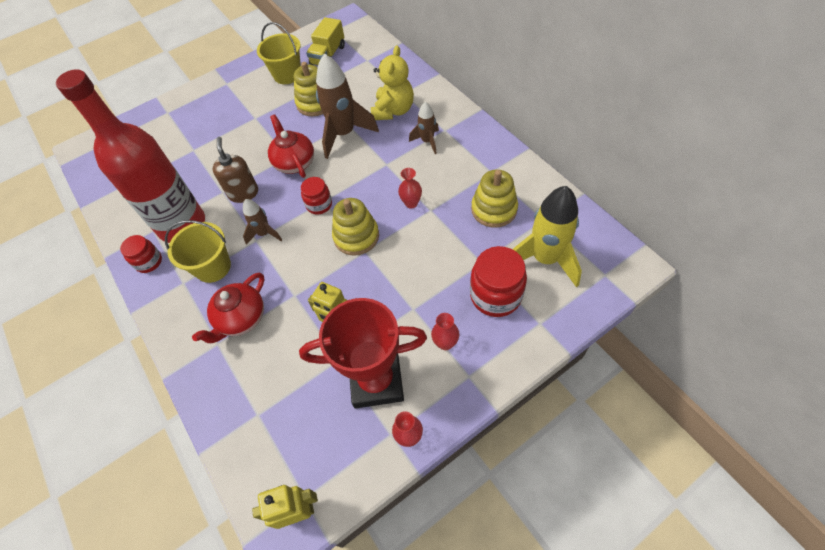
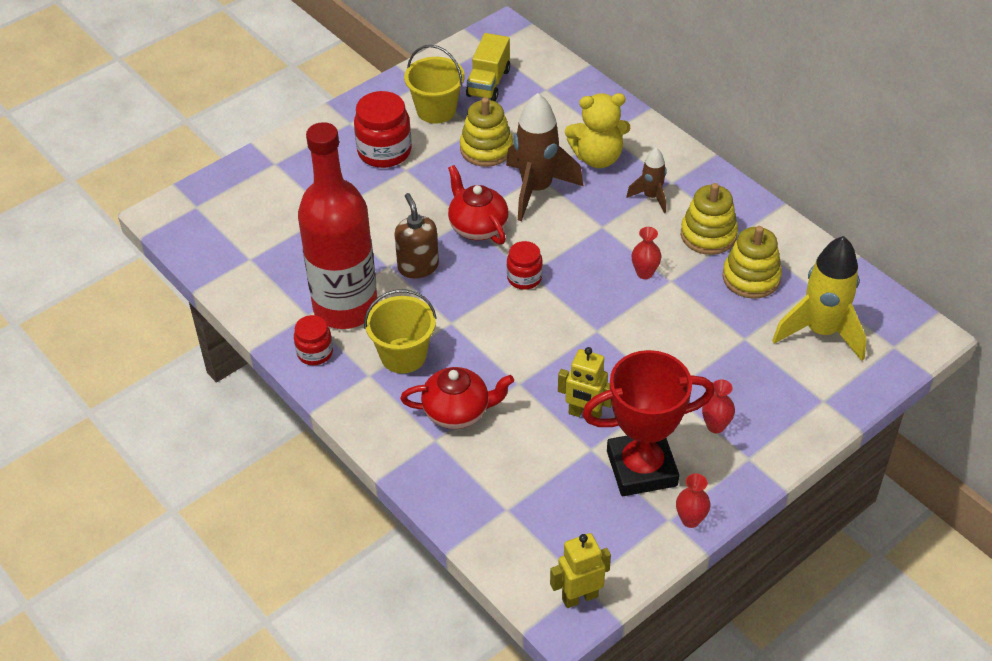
camera: 10 degrees left, 10 degrees down
red teapot [192,273,264,343] -> red teapot turned 120 degrees counterclockwise [401,367,514,429]
brown rocket [243,199,282,245] -> none
yellow stacking toy [332,198,379,256] -> yellow stacking toy moved to [681,183,738,255]
yellow teddy bear [371,45,414,120] -> yellow teddy bear turned 75 degrees clockwise [565,93,630,168]
red jar [470,246,527,317] -> red jar moved to [354,91,412,168]

